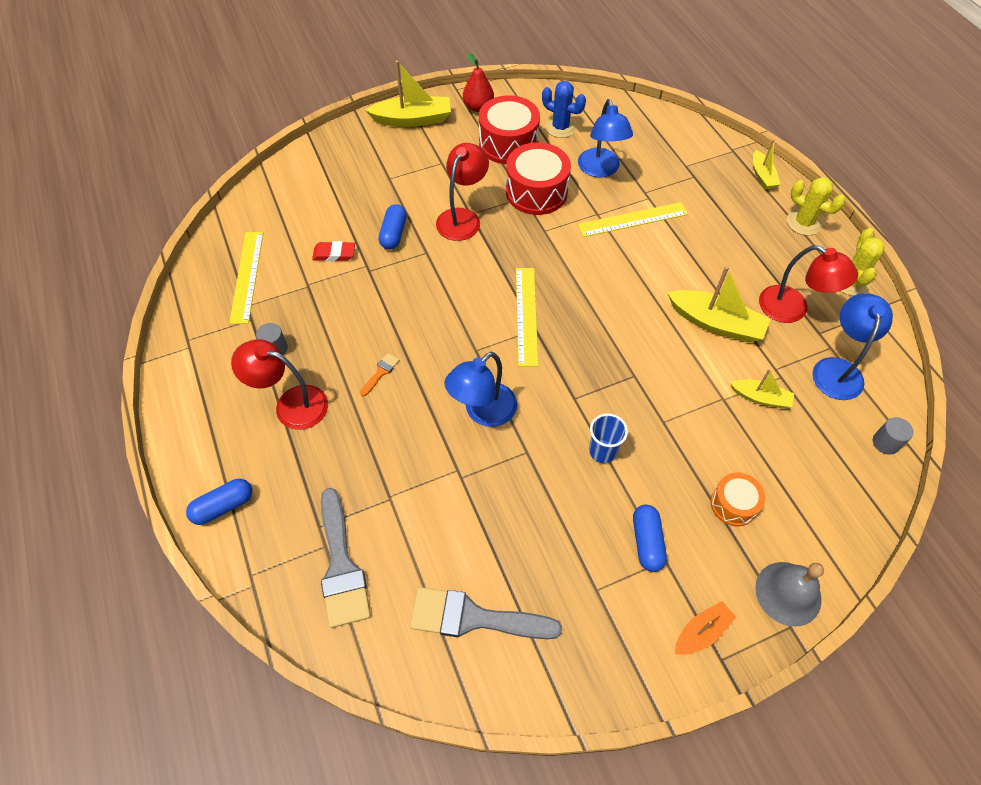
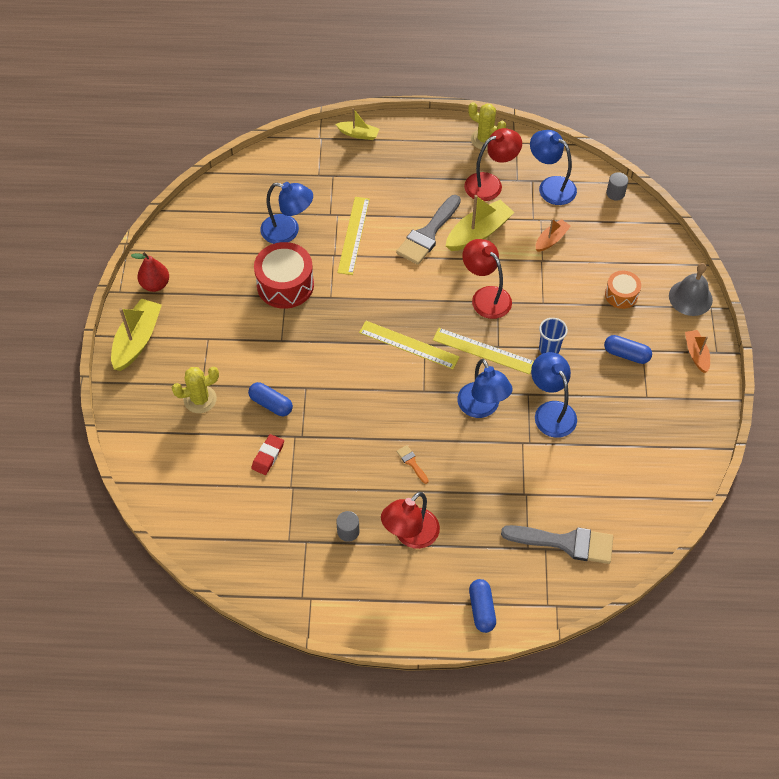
camera: 65 degrees left, 0 degrees up
yellow ruler [229,232,263,324] -> yellow ruler moved to [433,328,534,375]
grey brush [410,587,562,639] -> grey brush moved to [396,195,461,265]
red lamp [436,143,489,241] -> red lamp moved to [462,239,512,319]
red drum [479,95,540,164] -> none
blue cactus [542,81,586,138] -> none
yellow boat [730,369,794,408] -> orange boat [536,219,571,252]
yellow cactus [787,177,845,235] -> yellow cactus moved to [172,367,219,413]
none -> blue lamp [531,352,577,438]

